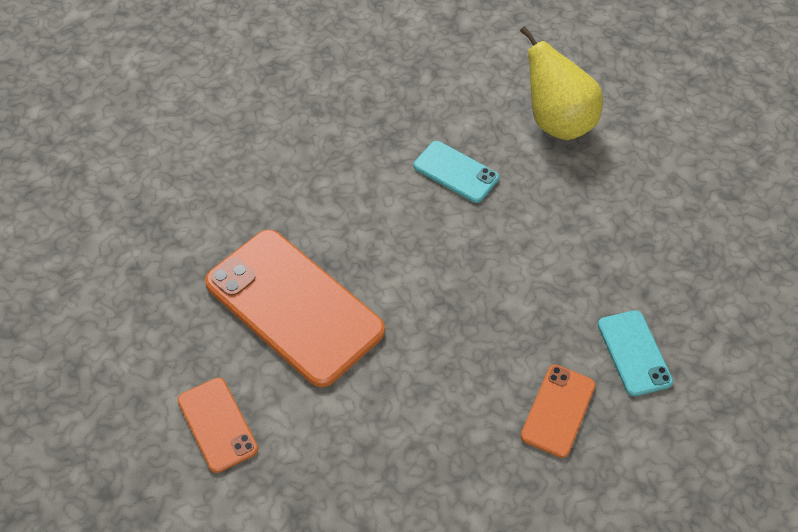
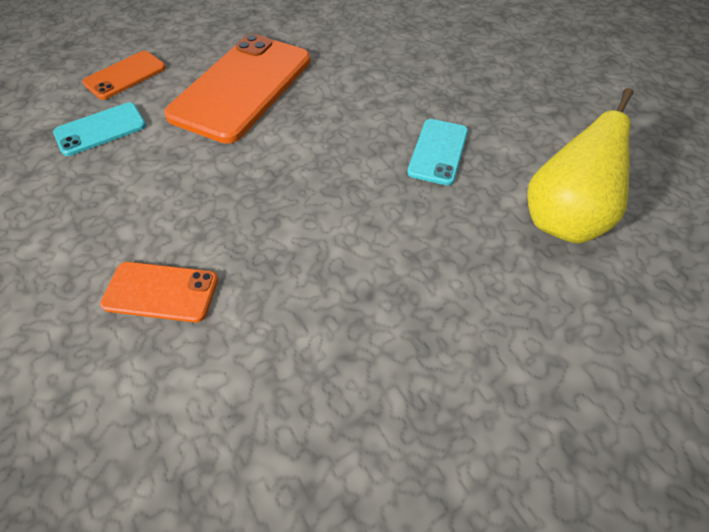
camera: 75 degrees right, 0 degrees up
turquoise phone [598,310,673,396] -> turquoise phone moved to [53,102,146,156]

